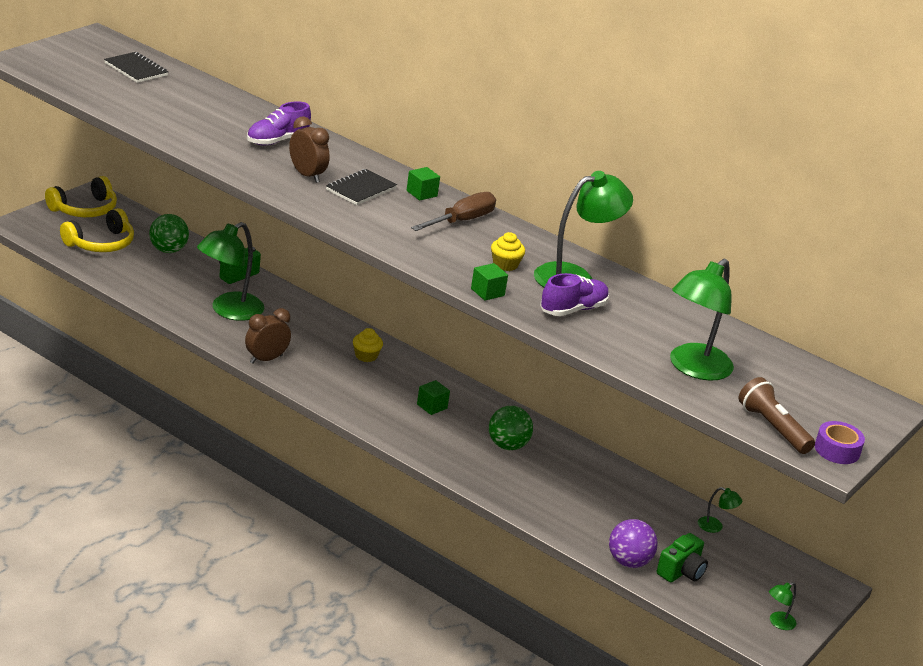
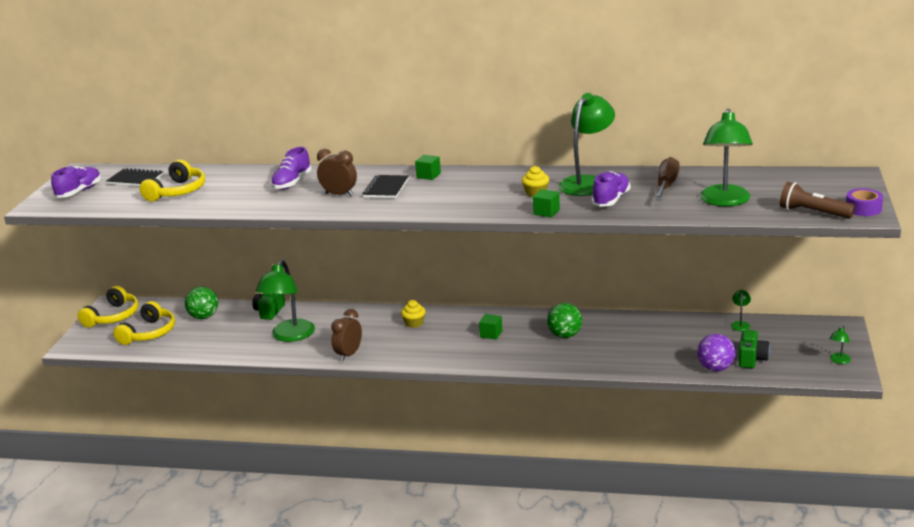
camera: 20 degrees left, 5 degrees down
brown screwdriver [411,192,496,231] -> brown screwdriver moved to [655,157,679,200]
green lamp [698,487,742,533] -> green lamp turned 75 degrees counterclockwise [731,290,751,331]
none -> purple shoe [51,166,101,198]
none -> yellow headphones [139,160,205,202]

